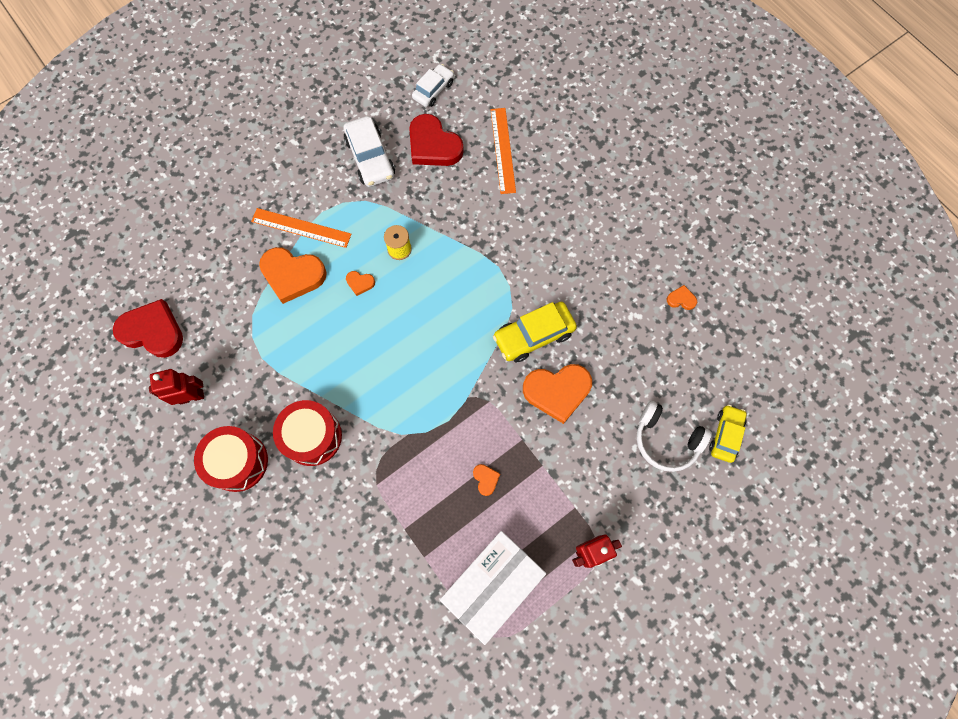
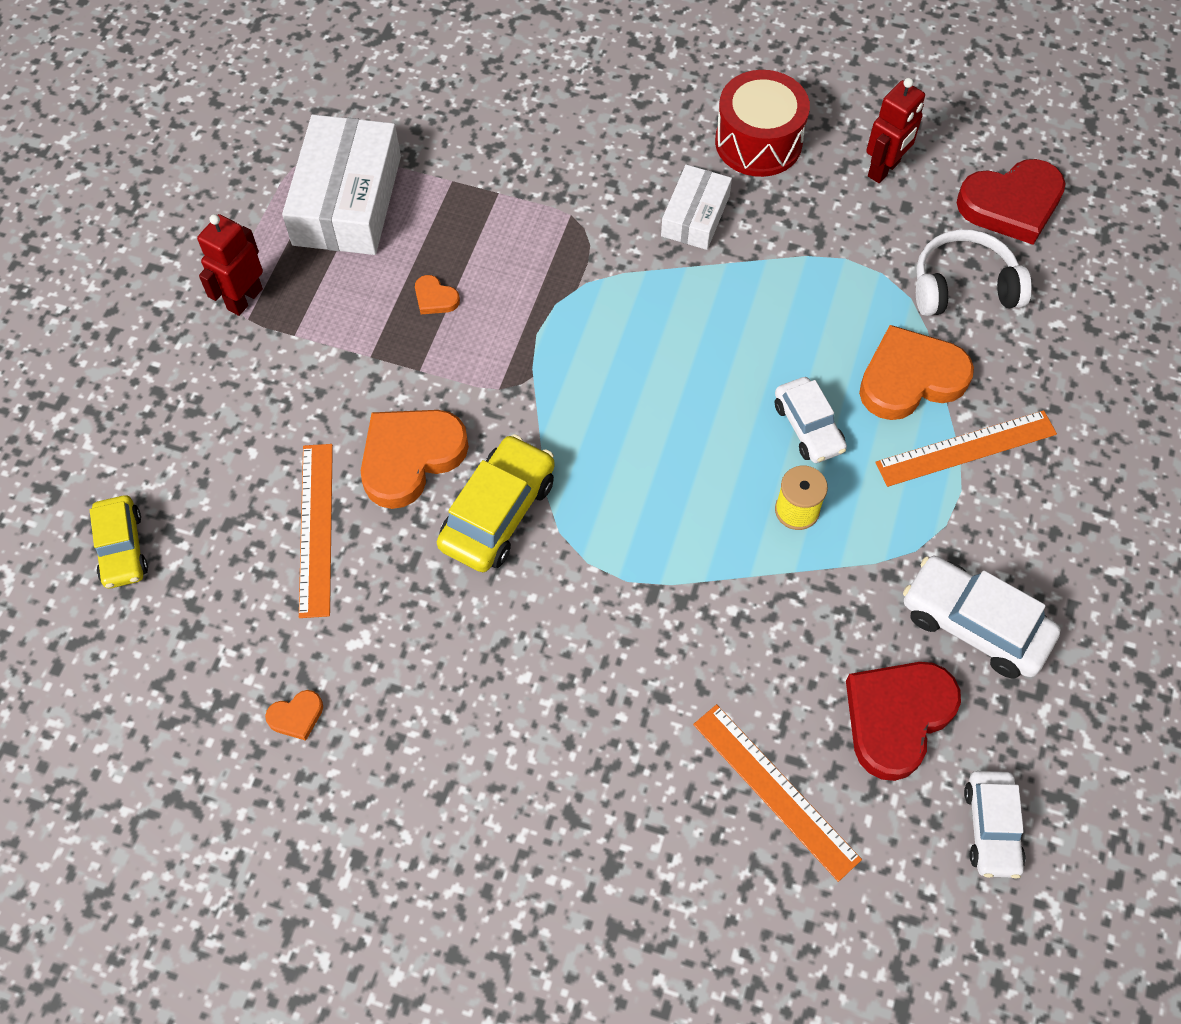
camera: 145 degrees right, 10 degrees down
red drum [273,400,342,466] -> white box [661,165,732,250]
orange heart [346,271,375,296] -> white car [775,377,847,463]
red heart [409,114,464,166] -> red heart turned 60 degrees counterclockwise [846,662,961,781]
white headphones [637,401,712,472] -> white headphones moved to [916,229,1032,316]
none -> orange ruler [299,444,333,618]

